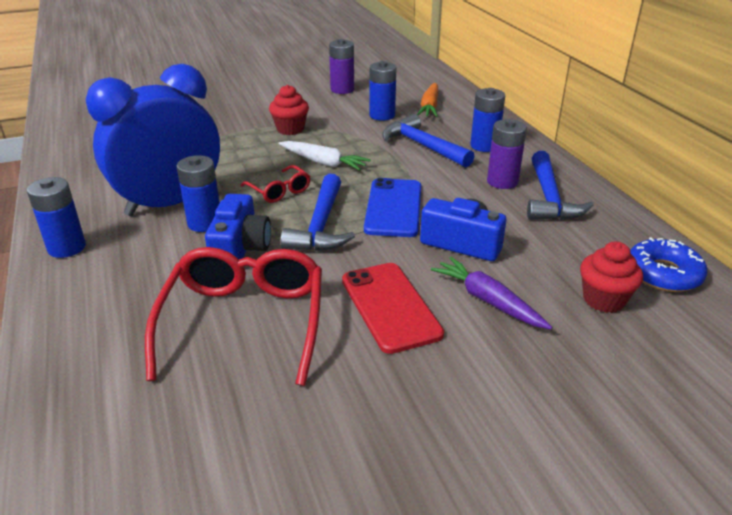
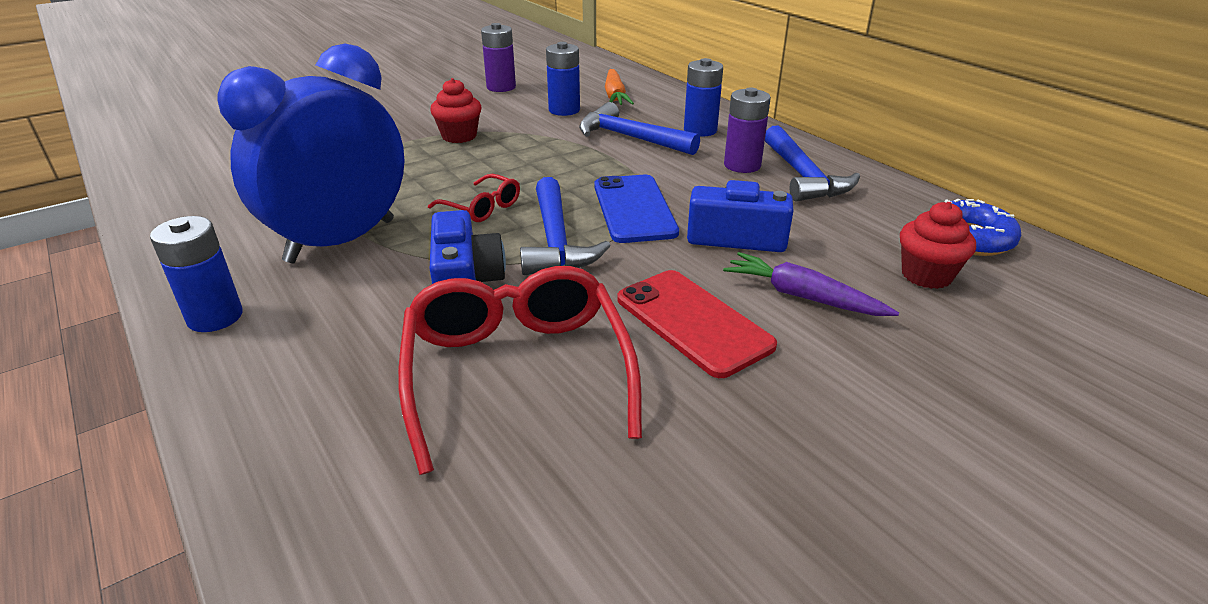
camera: 15 degrees left, 0 degrees up
blue battery [176,155,220,232] -> none
white carrot [278,141,371,171] -> none

